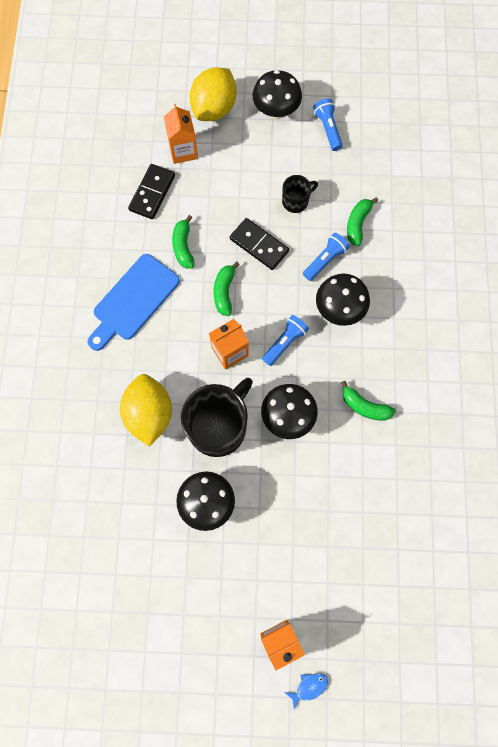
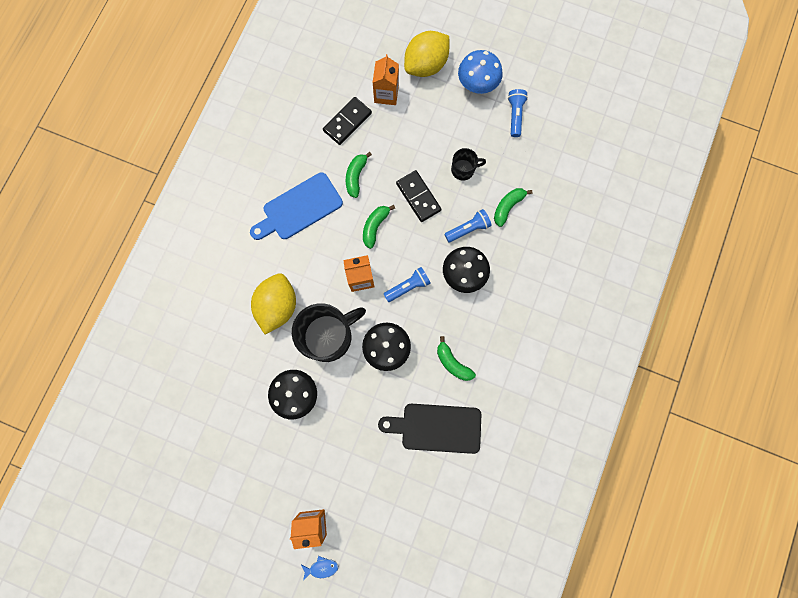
camera: 20 degrees right, 5 degrees up
black mushroom [253,70,302,119] -> blue mushroom [458,50,503,94]
none -> black cutting board [378,404,481,454]

